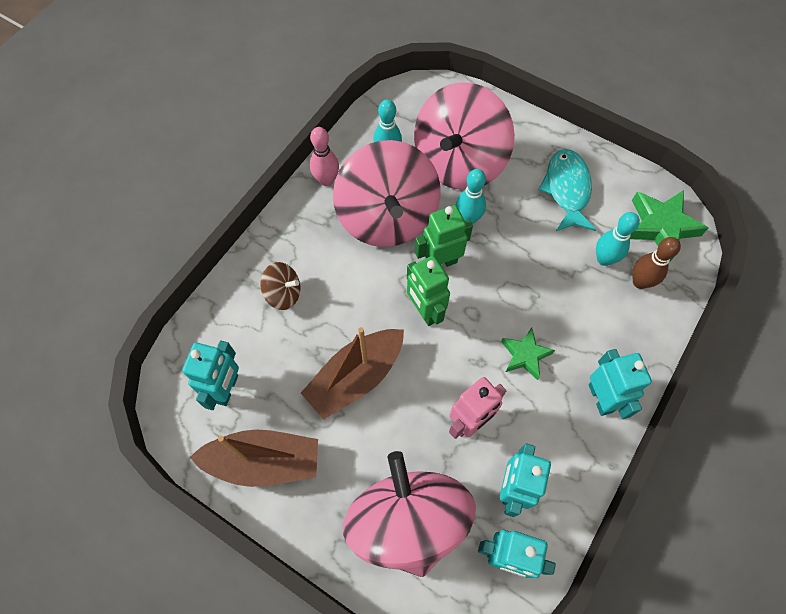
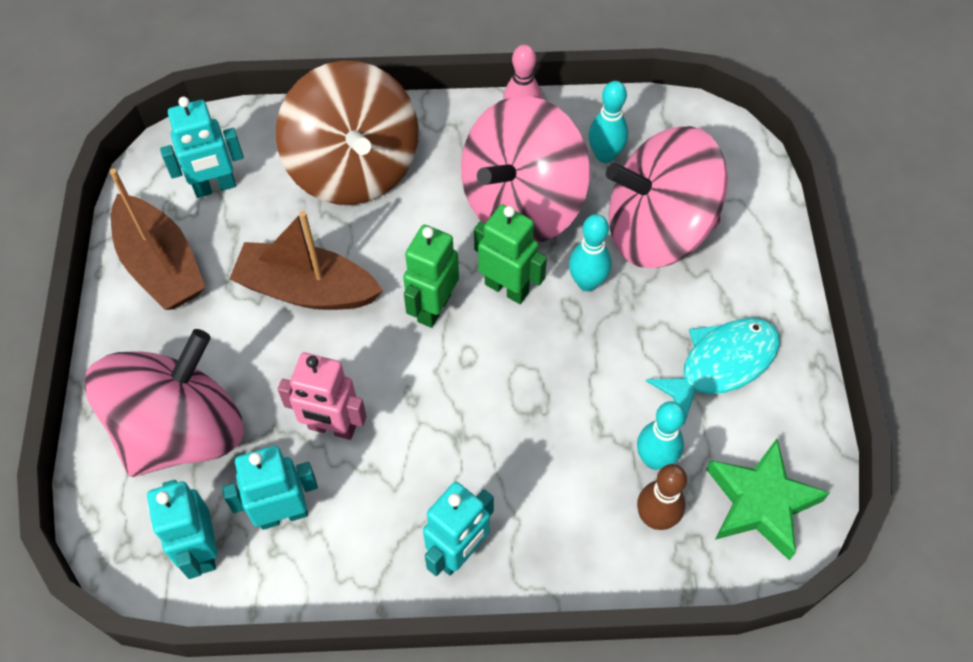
camera: 55 degrees right, 5 degrees down
brown spinning top [260,262,300,310] -> brown spinning top [276,61,419,205], size x2.30
green star [501,328,555,380] -> none

